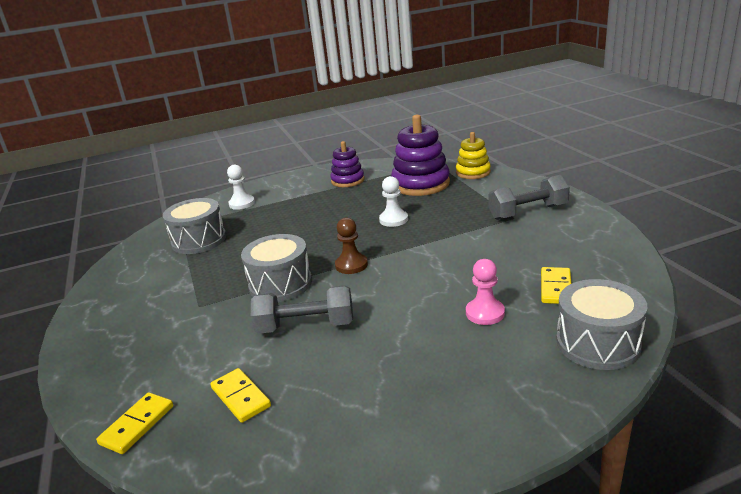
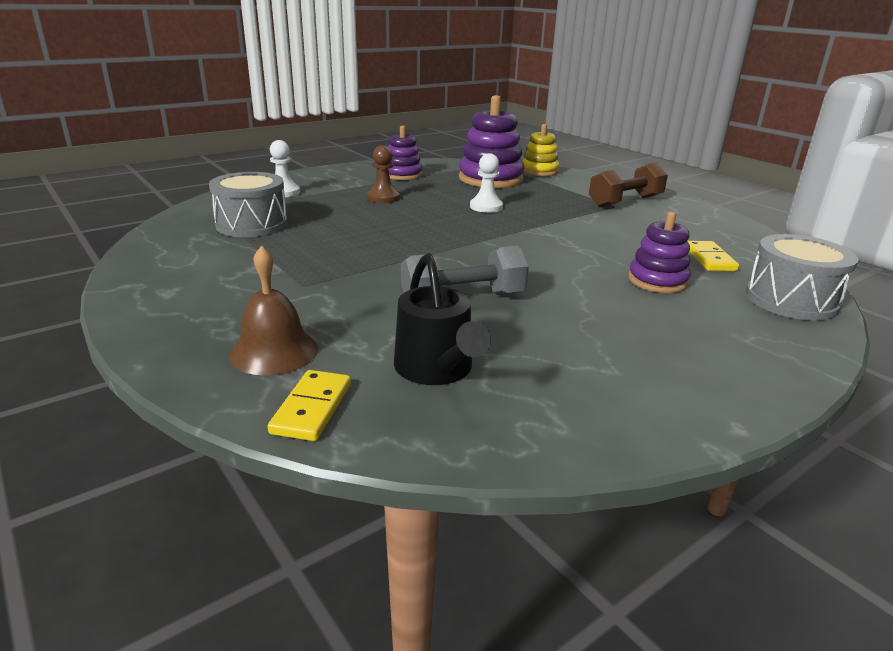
camera: 20 degrees left, 0 degrees up
yellow domino [211,368,271,423] -> black watering can [394,253,491,385]
grey drum [241,234,312,302] -> none
brown pawn [335,218,368,274] -> brown pawn moved to [367,145,400,203]
pink pawn [466,259,505,325] -> purple stacking toy [628,212,691,293]
grey dumbbell [488,175,570,220] -> brown dumbbell [589,162,668,208]
none -> brown bell [229,245,318,376]

